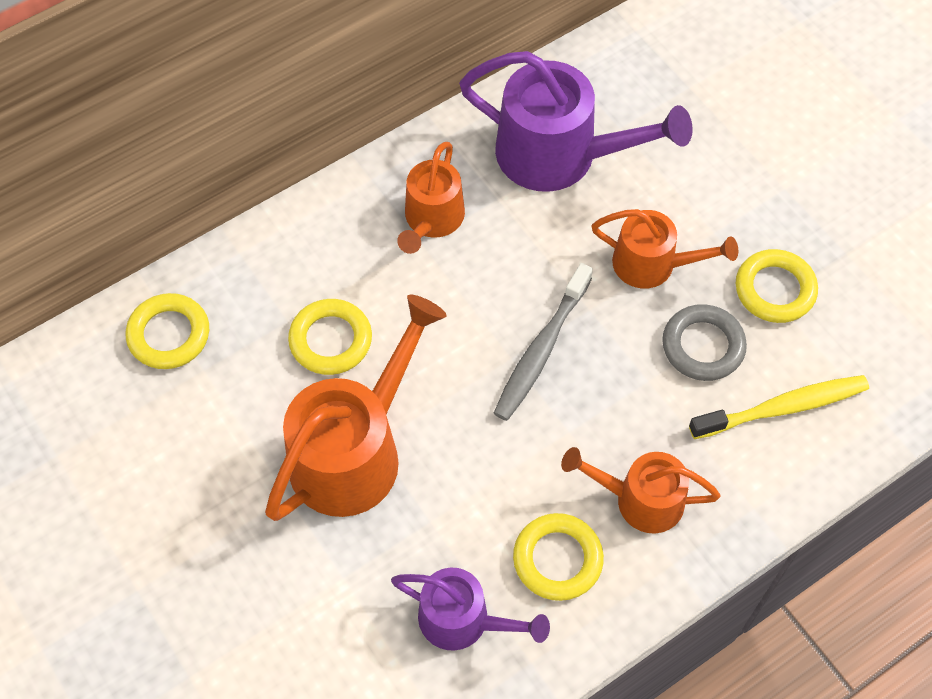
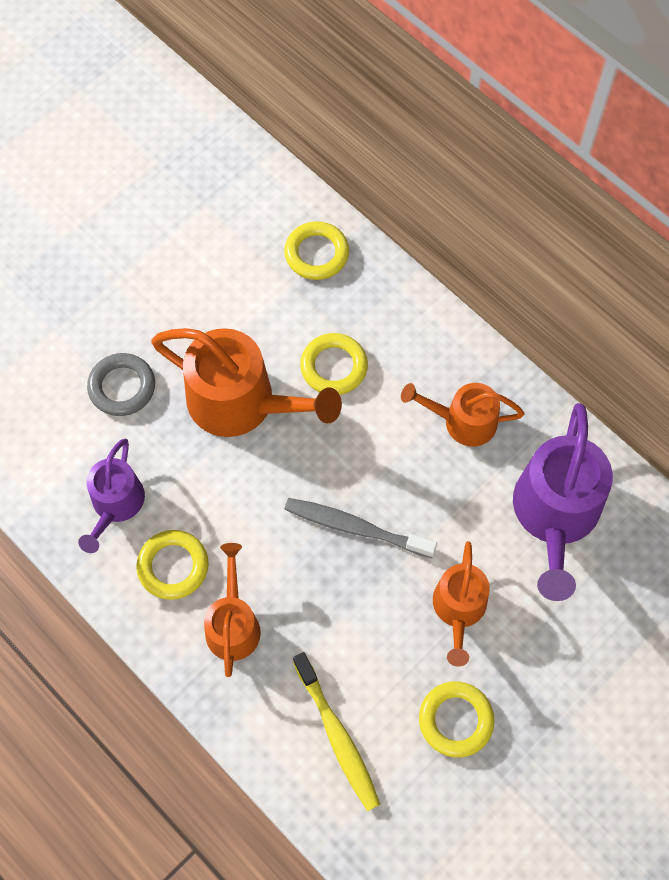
camera: 80 degrees right, 5 degrees up
grey ring [662,304,747,381] -> grey ring moved to [87,353,155,416]

